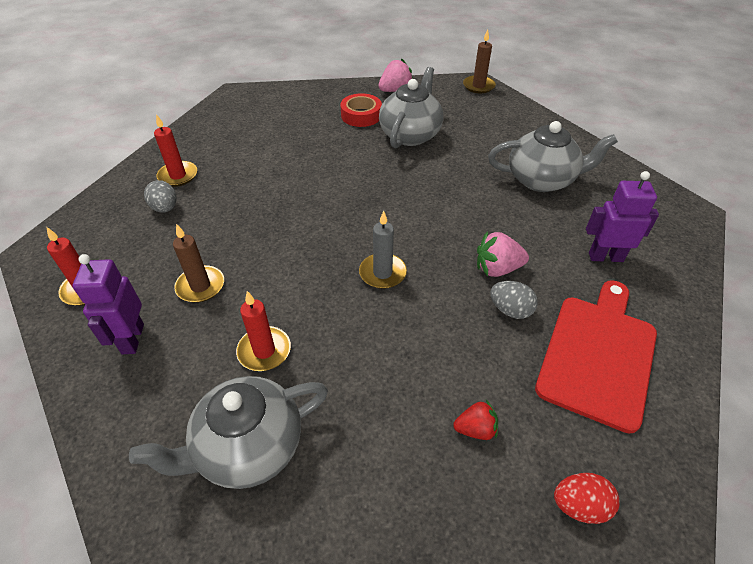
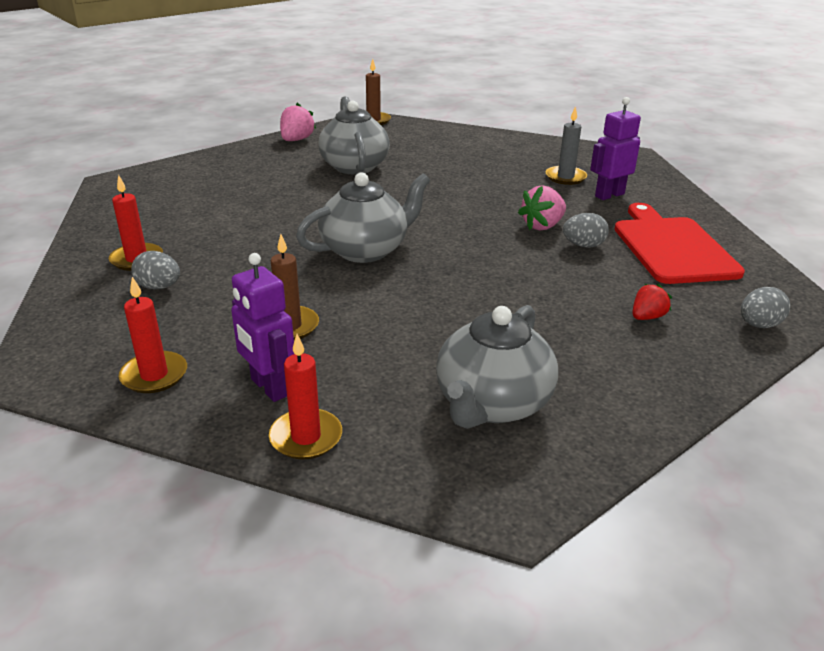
camera: 35 degrees left, 15 degrees down
red candle [236,291,291,371] -> red candle moved to [269,334,342,459]
red tape [340,93,382,127] -> none
grey candle [359,211,407,289] -> grey candle moved to [546,106,587,185]
grey teapot [488,121,618,192] -> grey teapot moved to [296,172,430,263]
red egg [554,473,620,524] -> grey egg [741,287,790,328]

